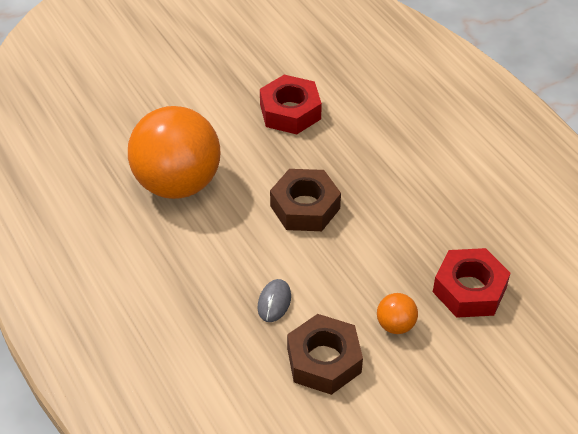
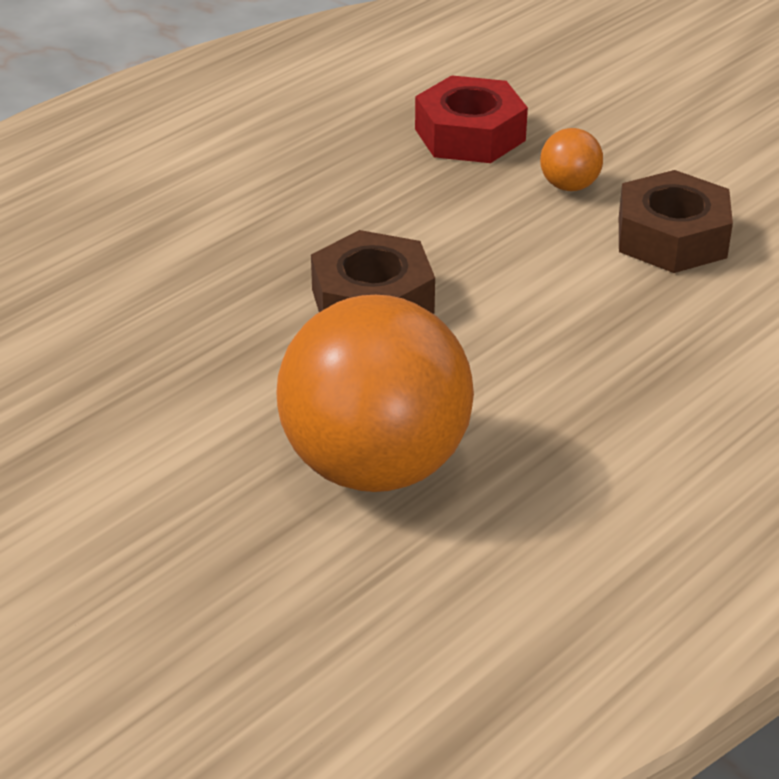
camera: 105 degrees left, 10 degrees down
grey mouse [258,279,291,322] -> none
red nut [260,75,322,134] -> none

